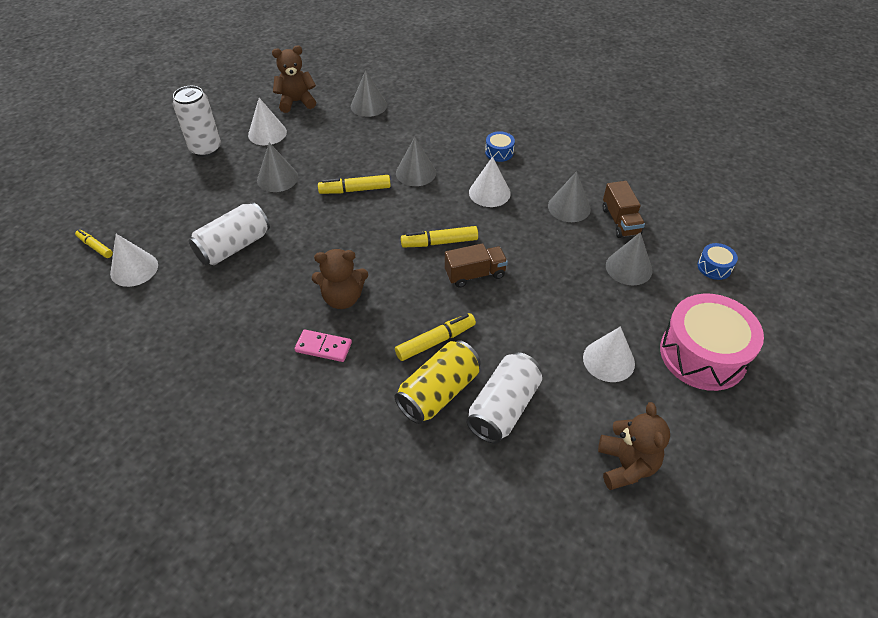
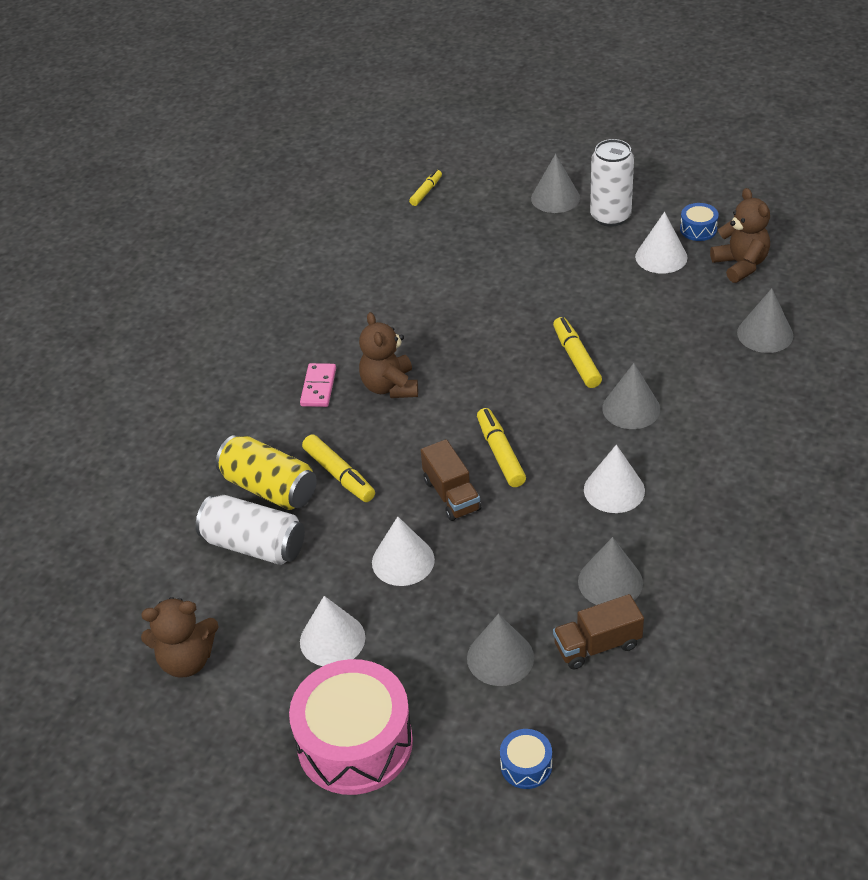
camera: 85 degrees right, 5 degrees down
white cone [110,234,158,287] -> white cone moved to [372,516,435,586]
white can [189,202,270,265] -> none
grey cone [257,142,298,192] -> grey cone moved to [531,154,580,213]
blue drum [485,131,515,162] -> blue drum moved to [680,203,719,241]

